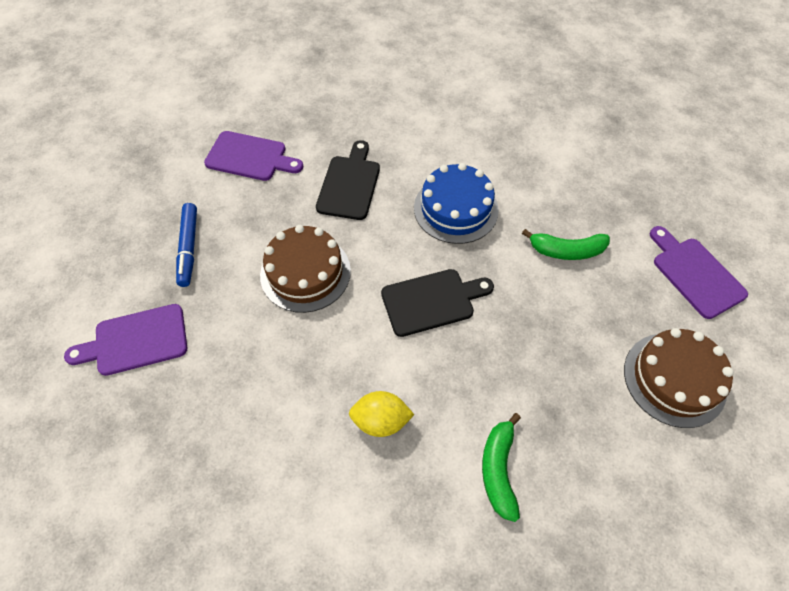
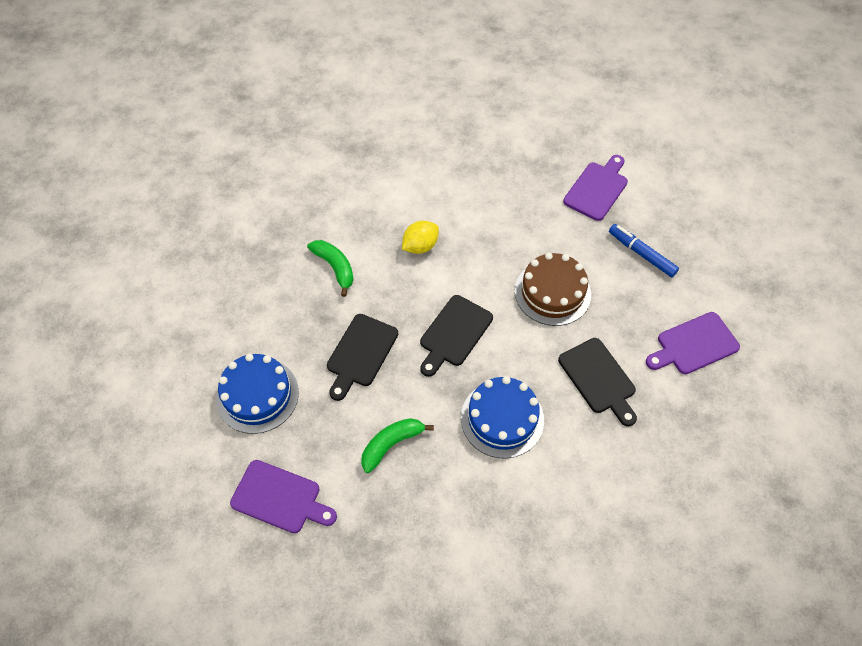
camera: 140 degrees right, 0 degrees up
brown cake [624,328,734,428] -> blue cake [216,354,299,434]
none -> black cutting board [327,314,398,401]

